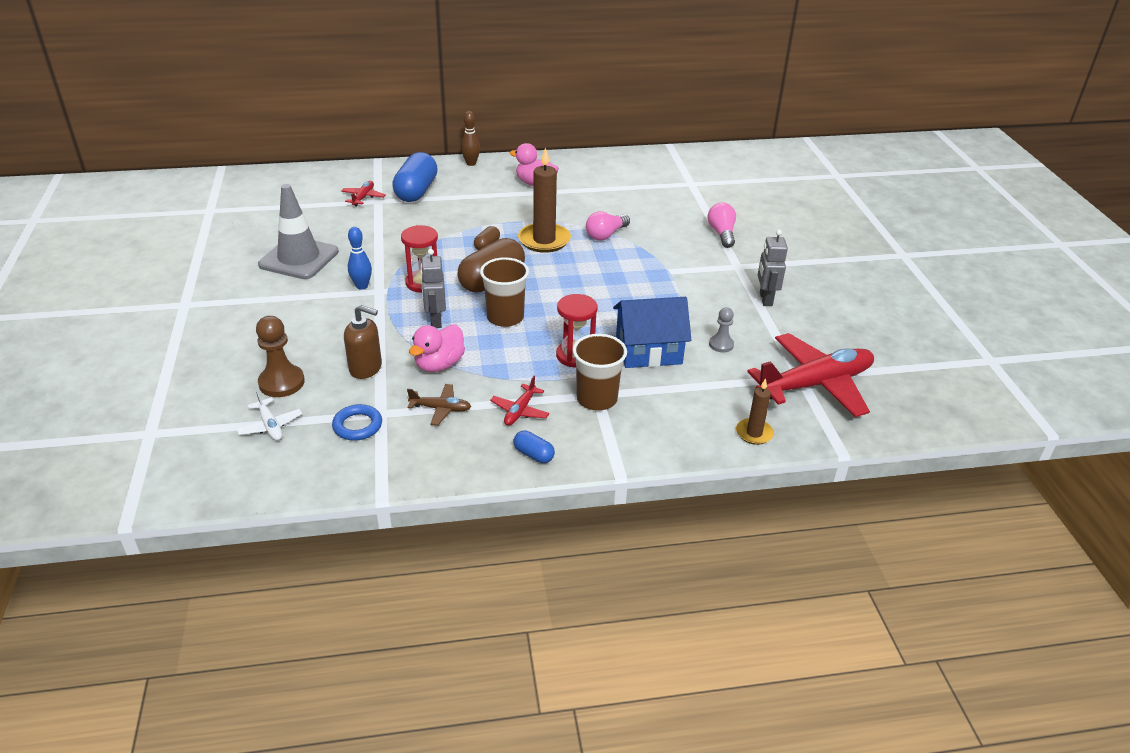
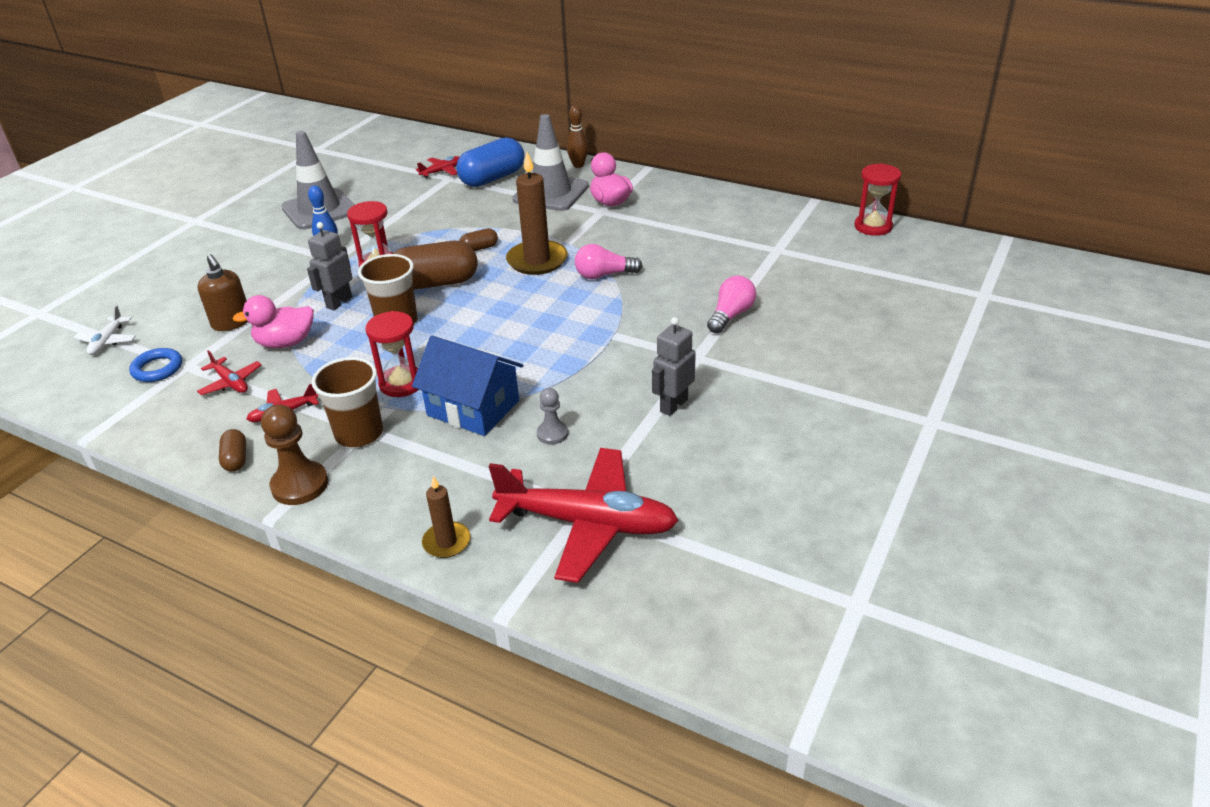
camera: 40 degrees right, 0 degrees up
brown pawn [256,316,305,397] -> brown pawn moved to [261,404,328,505]
brown plane [407,384,472,426] -> red plane [197,350,262,395]
blue capsule [513,430,555,463] -> brown capsule [219,429,246,472]
none -> grey traffic cone [512,114,589,211]
none -> red hourglass [854,164,901,236]

